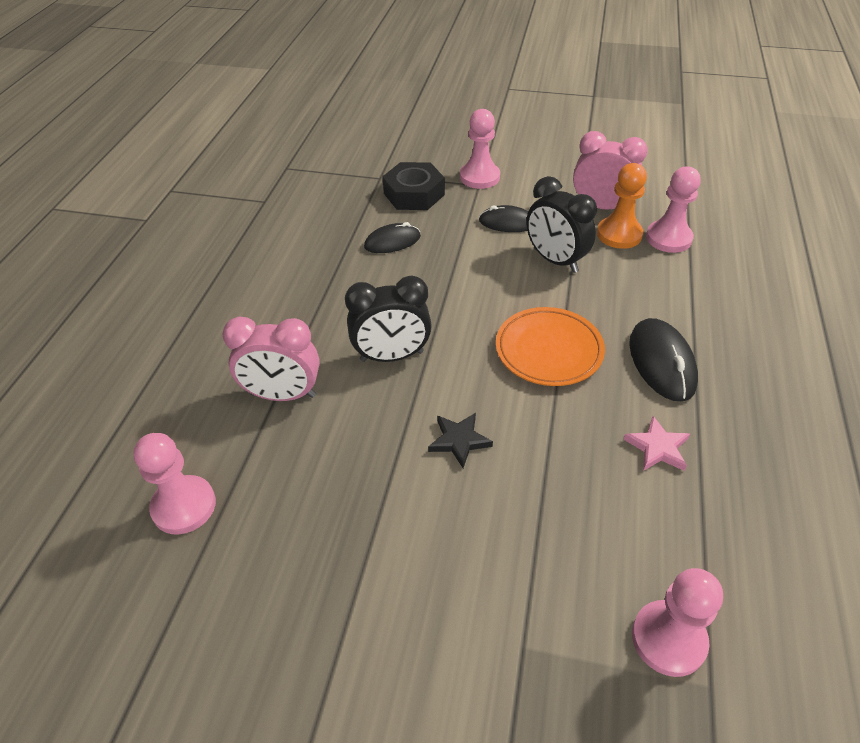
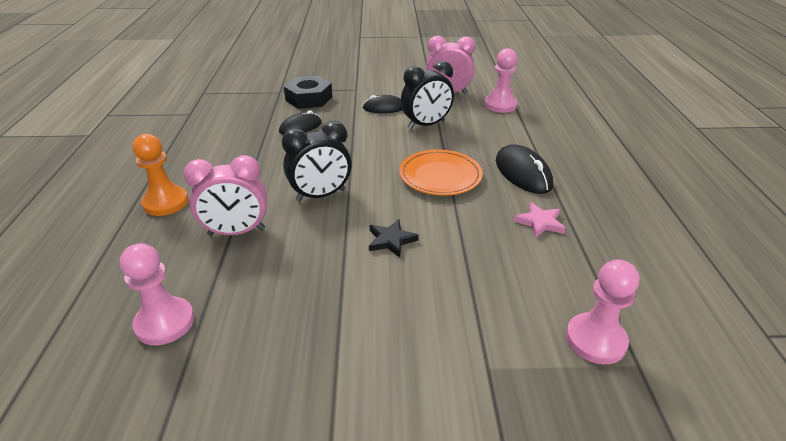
camera: 15 degrees left, 10 degrees down
pink pawn [460,109,500,189] -> none
black clock [526,176,597,273] -> black clock turned 60 degrees counterclockwise [401,61,454,129]
orange pawn [597,163,647,249] -> orange pawn moved to [132,134,188,216]

